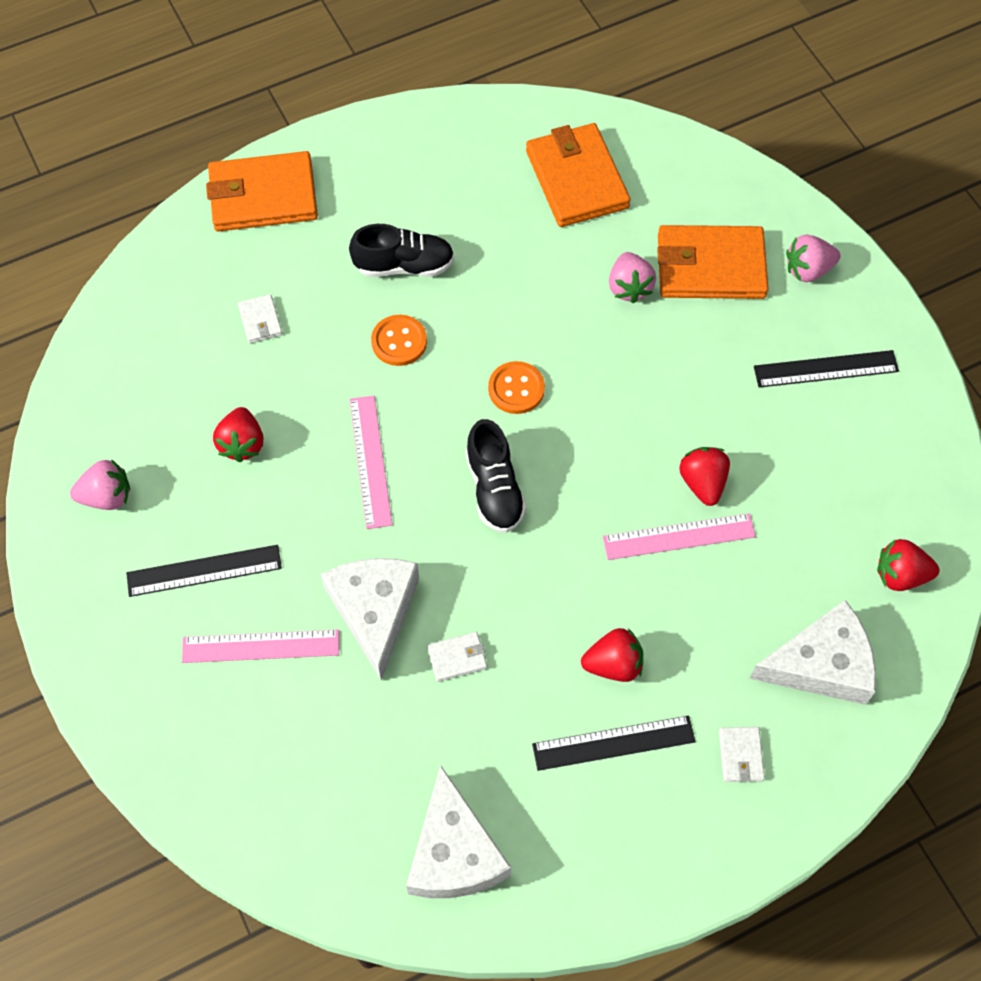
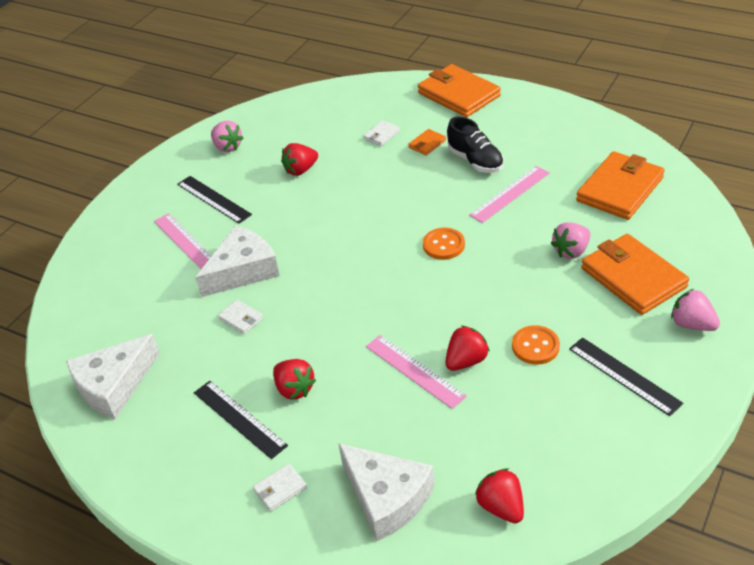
camera: 60 degrees right, 20 degrees down
pink ruler [350,395,393,529] -> pink ruler moved to [469,166,550,223]
orange button [371,315,427,366] -> orange button moved to [512,325,560,365]
black shoe [466,419,527,533] -> none
none -> orange wallet [408,129,446,155]

